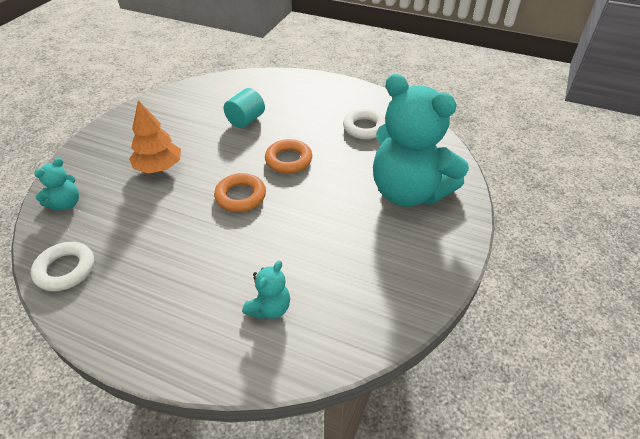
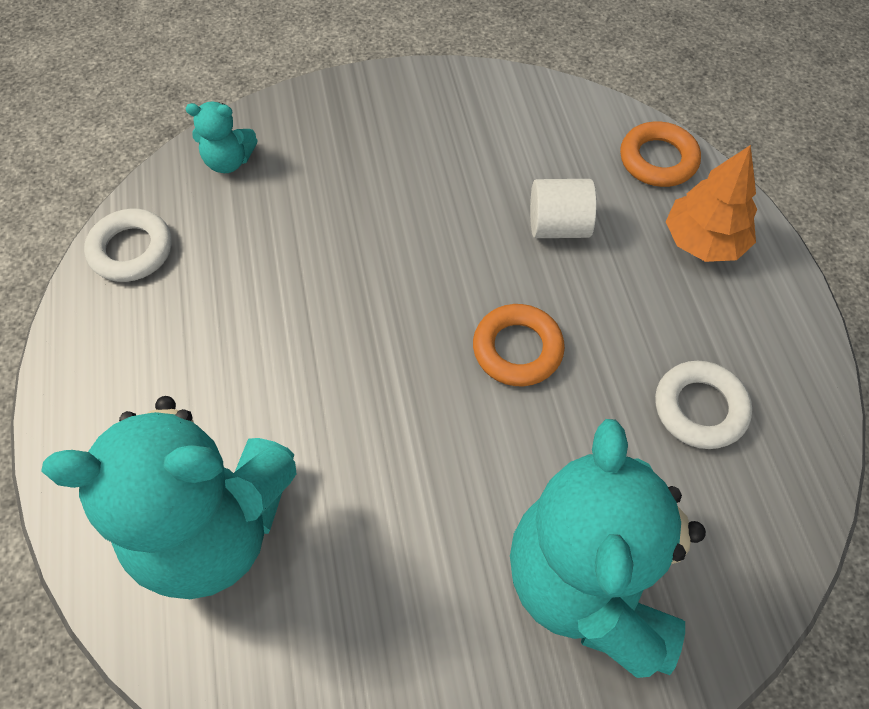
camera: 55 degrees right, 15 degrees up
orange tree [129,100,181,174] -> orange tree moved to [666,145,757,262]
orange ring [214,173,266,212] -> orange ring moved to [620,122,701,187]
turquoise cylinder [224,88,265,128] -> white cylinder [530,179,597,238]
turquoise teddy bear [243,261,290,319] -> turquoise teddy bear [41,396,296,599], size x2.38

